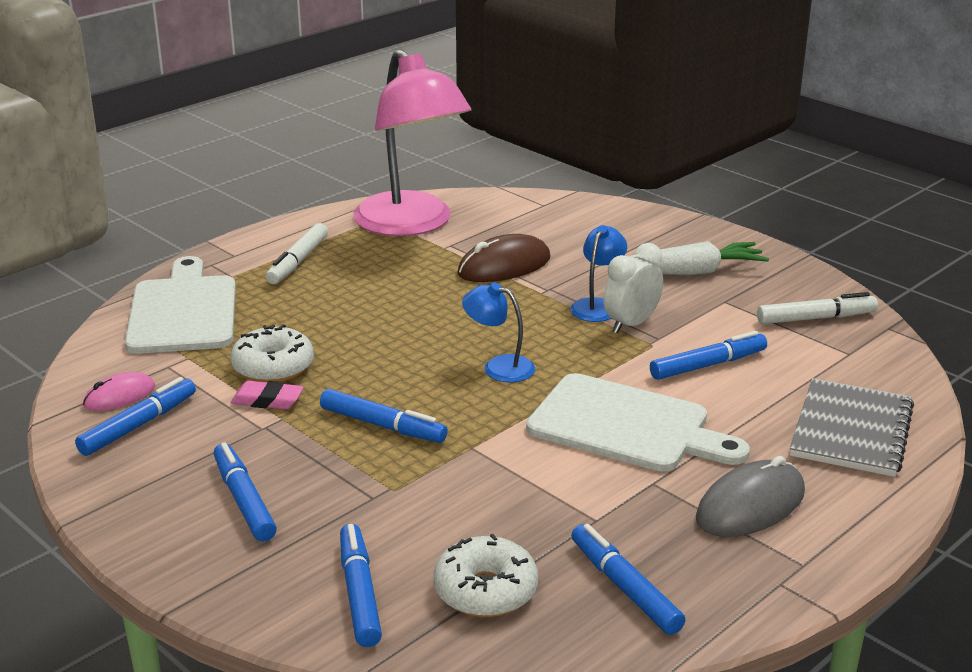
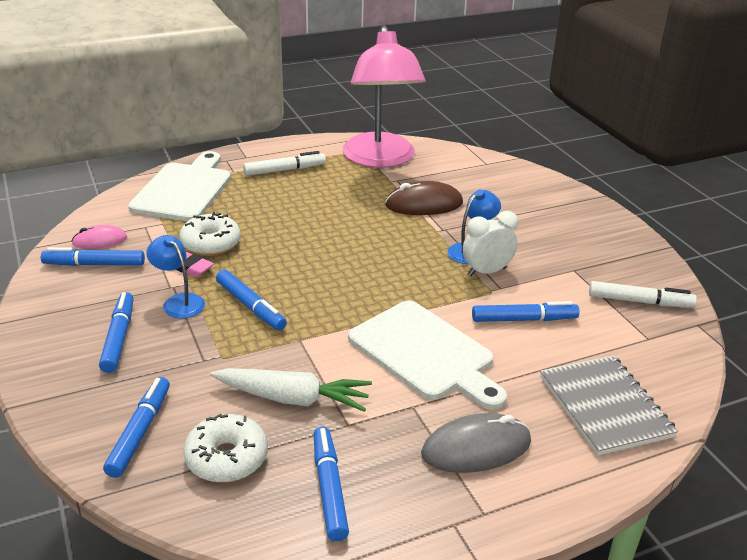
camera: 20 degrees right, 5 degrees up
blue marker [75,377,196,456] -> blue marker turned 150 degrees counterclockwise [41,247,145,266]
white marker [266,223,328,284] -> white marker turned 150 degrees counterclockwise [243,151,326,176]
blue lamp [462,282,535,383] -> blue lamp moved to [146,235,205,318]
white carrot [629,241,769,275] -> white carrot moved to [210,368,372,412]
grey notebook [790,378,914,477] -> grey notebook turned 60 degrees counterclockwise [540,355,678,456]

